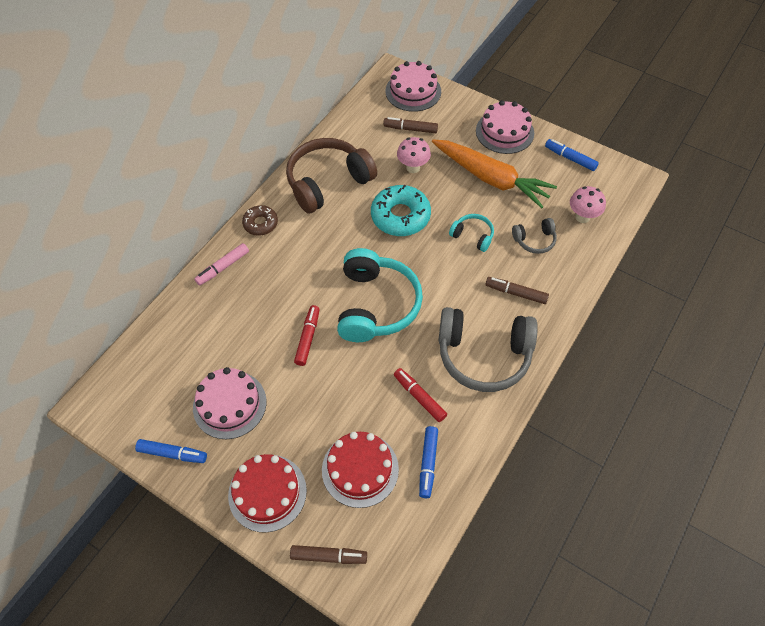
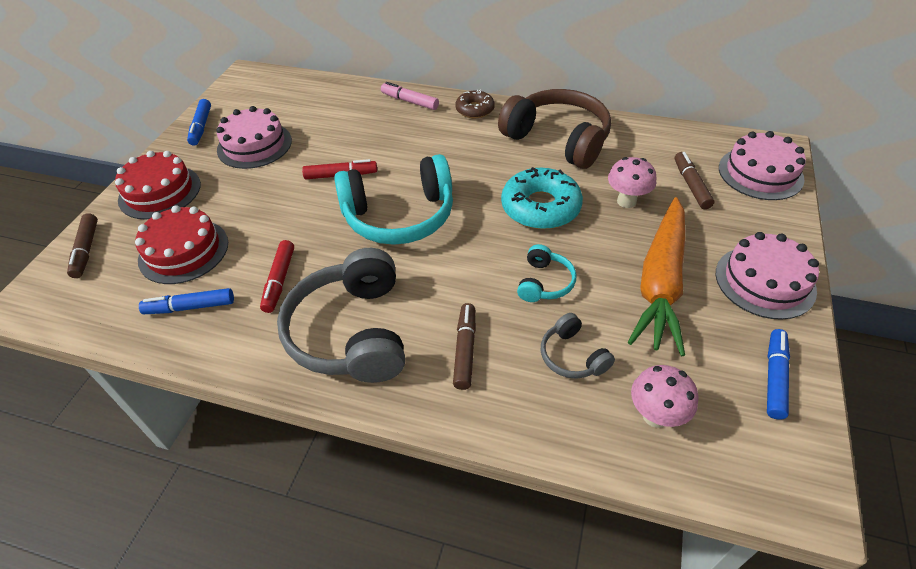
camera: 75 degrees right, 10 degrees down
red marker [394,368,447,422] -> red marker turned 150 degrees clockwise [260,240,294,313]

